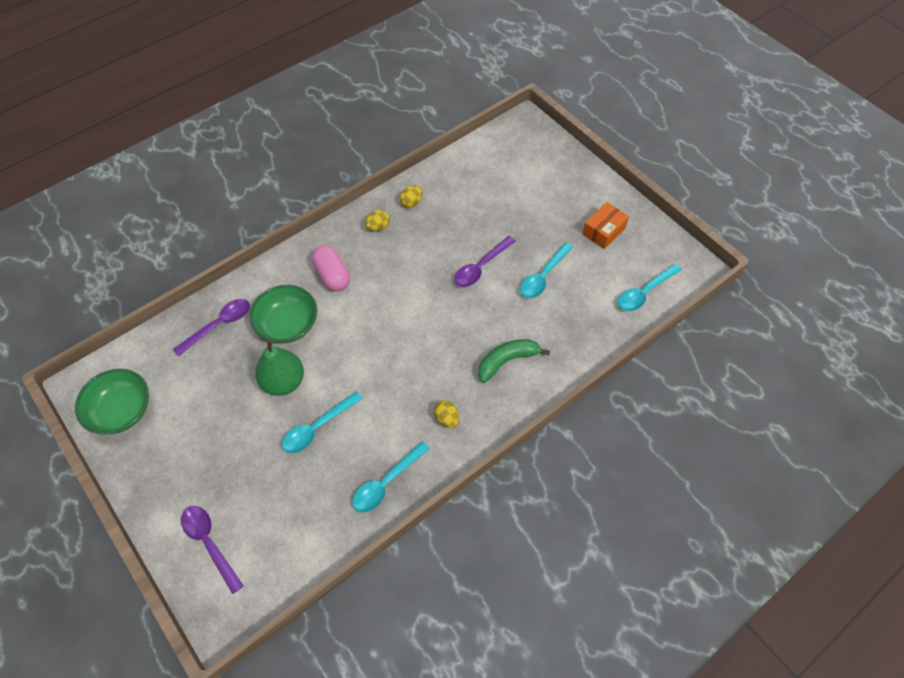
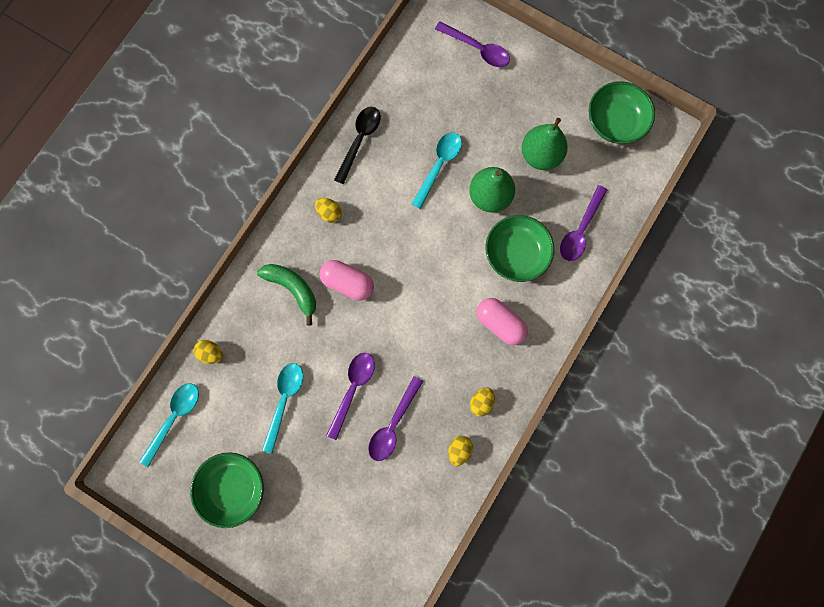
camera: 160 degrees right, 20 degrees up
turquoise spoon [352,441,430,512] -> black spoon [334,107,381,184]
green banana [478,339,550,383] -> green banana turned 90 degrees counterclockwise [257,264,316,326]
orange box [582,202,629,249] -> green bowl [190,452,264,528]
none -> yellow egg [193,340,223,364]
none -> pink capsule [320,260,374,300]
none -> purple spoon [368,376,423,461]
none -> green pear [522,118,568,170]

